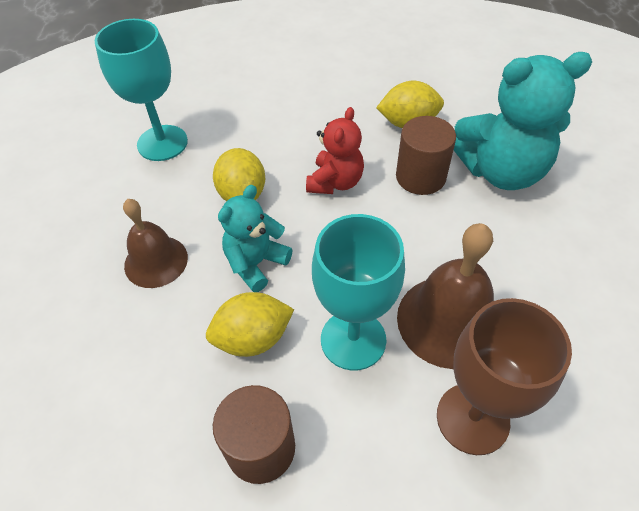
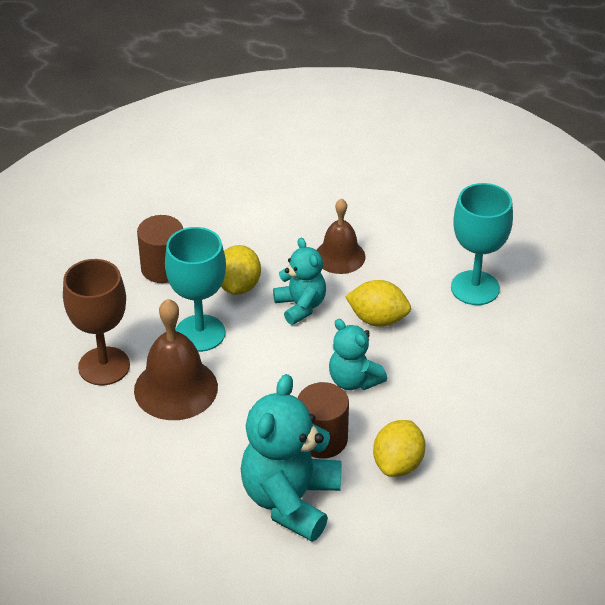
camera: 115 degrees right, 10 degrees down
red teddy bear [306,107,364,194] -> turquoise teddy bear [329,319,387,390]

